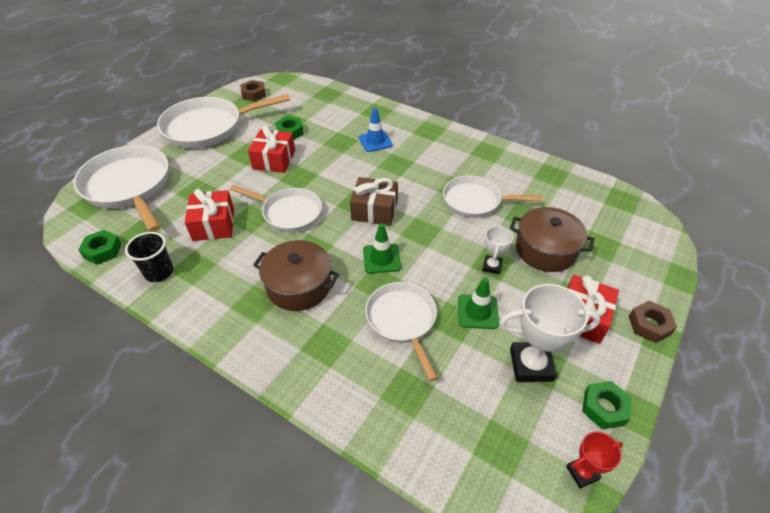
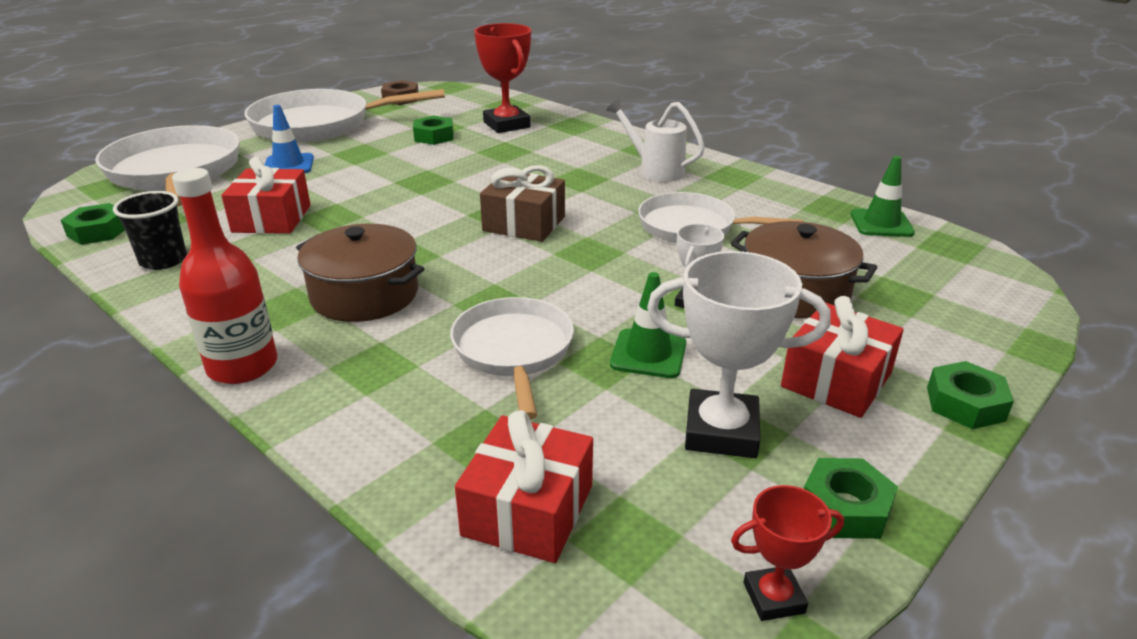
camera: 10 degrees right, 15 degrees down
white pan [230,185,322,232] -> none
red gift [248,125,295,173] -> red gift moved to [455,410,593,563]
blue traffic cone [359,107,393,152] -> blue traffic cone moved to [264,105,314,173]
green traffic cone [363,223,401,273] -> green traffic cone moved to [851,156,915,237]
brown nut [629,301,677,343] -> green nut [927,361,1014,429]
none -> red bottle [172,168,277,384]
none -> red trophy [474,23,531,133]
none -> white watering can [606,98,705,182]

